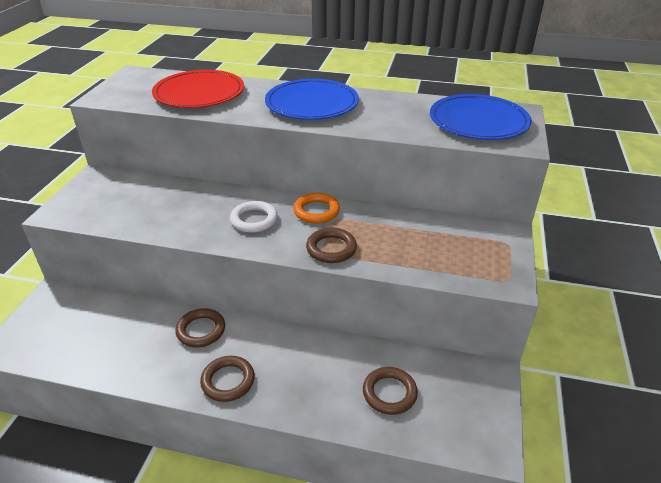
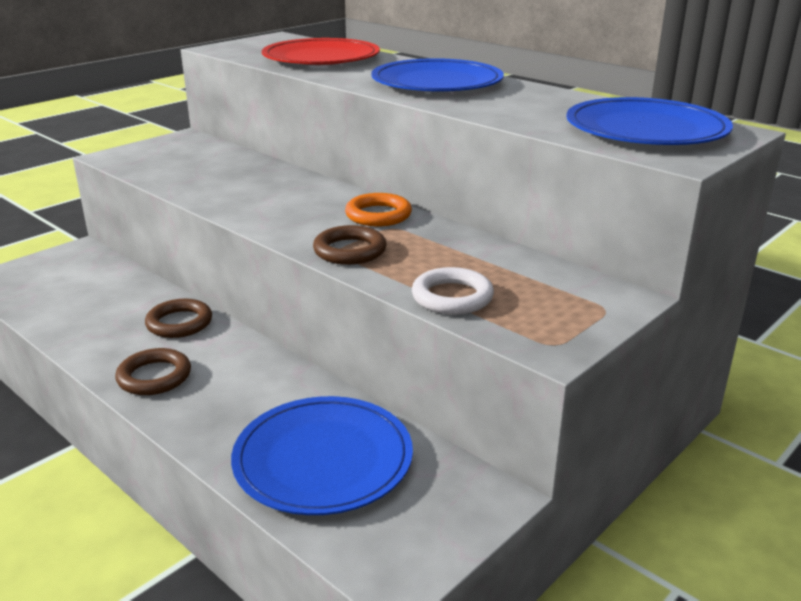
camera: 30 degrees right, 10 degrees down
white ring [230,201,278,233] -> white ring moved to [412,267,494,315]
brown ring [363,367,418,415] -> blue plate [231,396,413,515]

